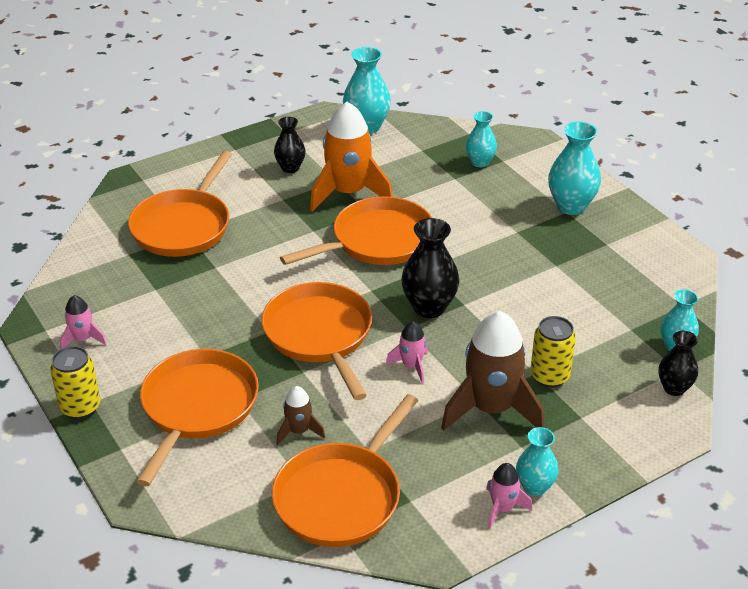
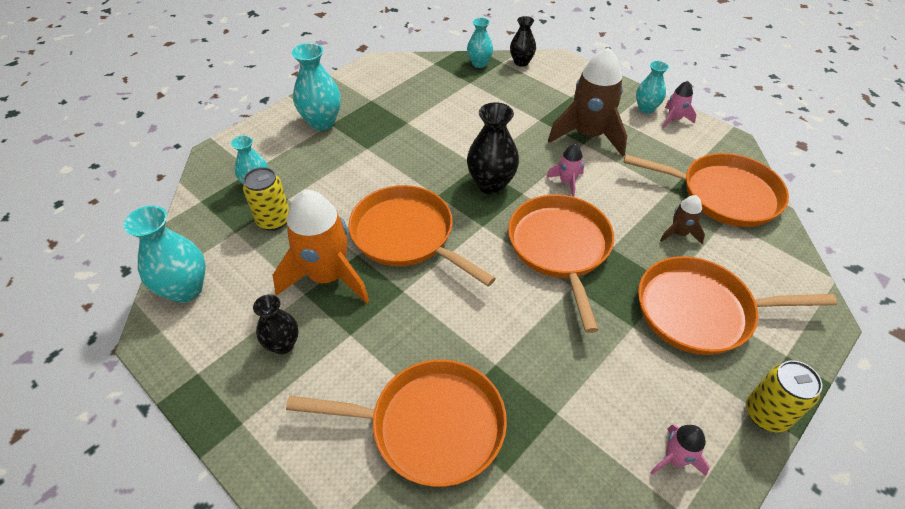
camera: 105 degrees left, 10 degrees up
orange pan [261,282,372,400] -> orange pan turned 120 degrees clockwise [508,194,614,333]
yellow can [530,316,576,388] -> yellow can moved to [243,167,289,231]

